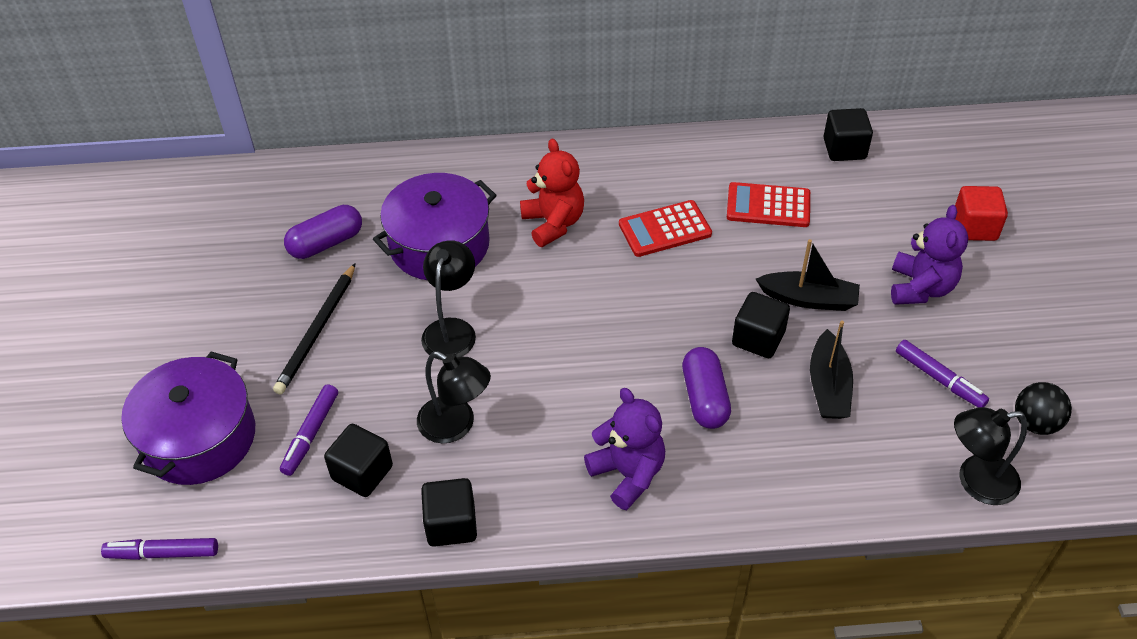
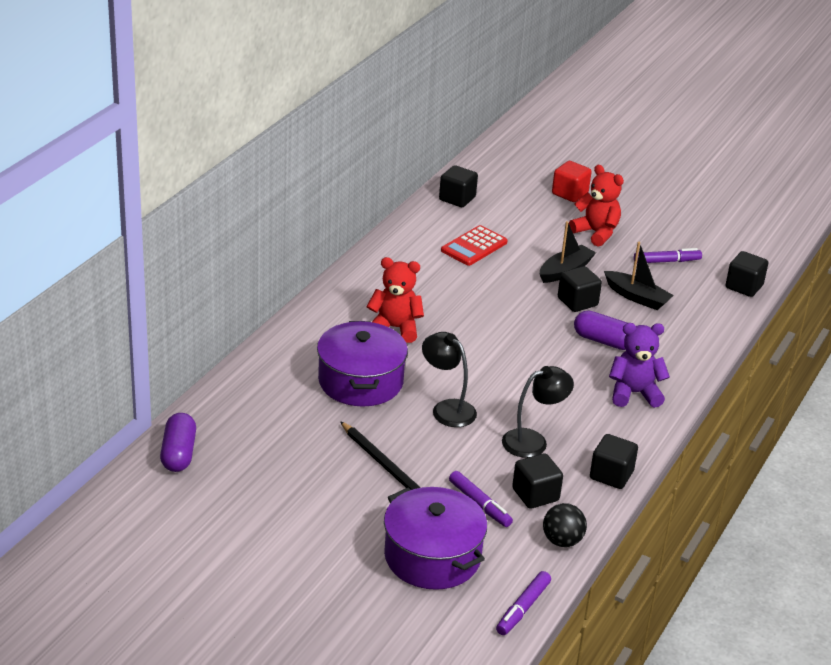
camera: 60 degrees left, 15 degrees down
purple capsule [284,205,362,259] -> purple capsule moved to [160,413,196,472]
red calculator [619,200,712,257] -> none
purple teddy bear [891,205,968,305] -> red teddy bear [568,165,624,247]
black lamp [954,407,1027,505] -> black cube [725,251,768,297]
black ball [1015,382,1072,435] -> black ball moved to [543,503,587,547]

